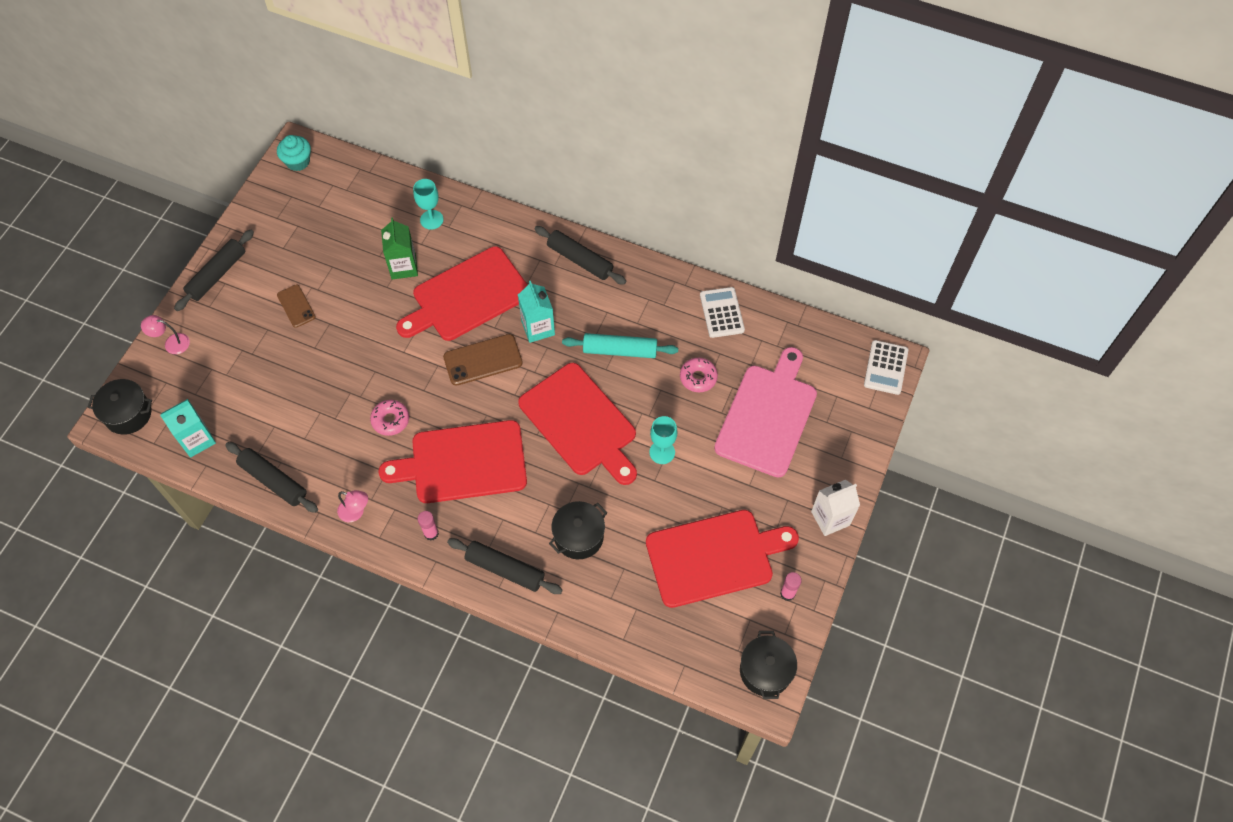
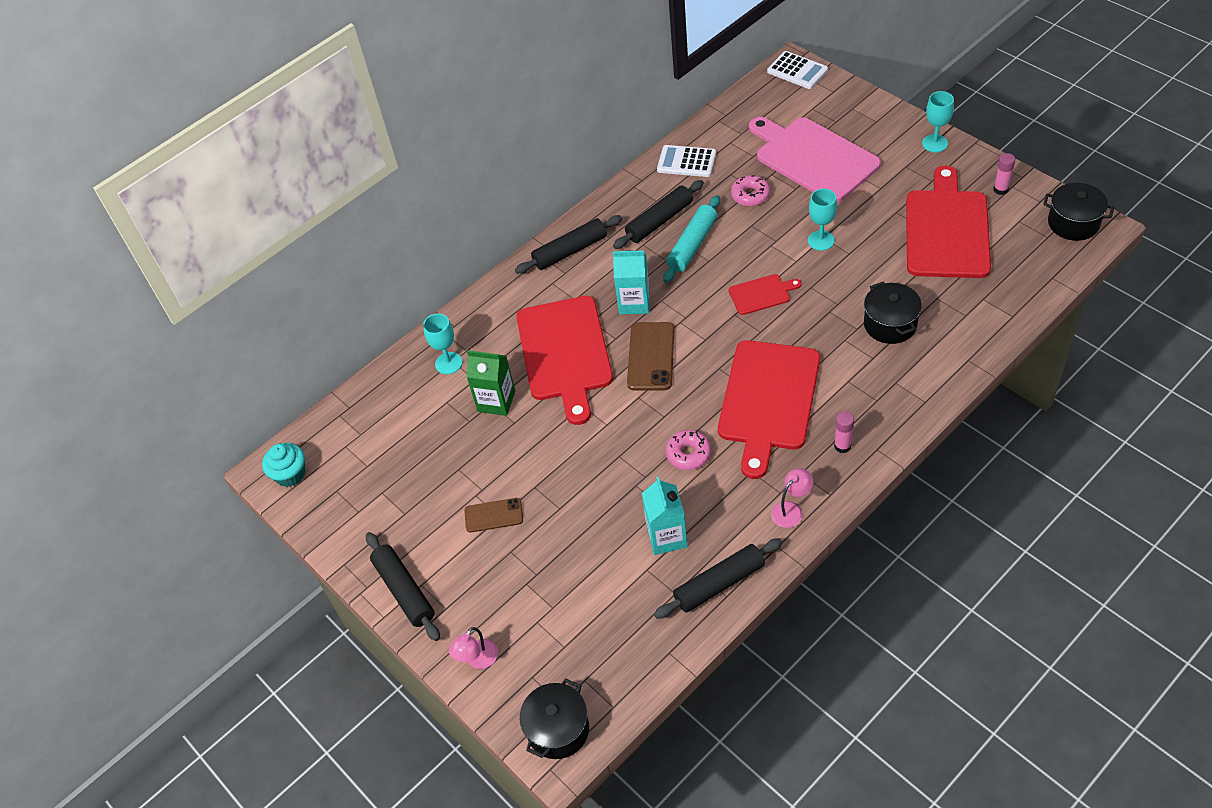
camera: 60 degrees left, 10 degrees down
turquoise carton [160,399,216,458] -> turquoise carton moved to [642,476,688,555]
black rolling pin [447,538,563,594] -> black rolling pin moved to [613,180,704,249]
red cutting board [518,363,637,485] -> red cutting board [729,274,801,315], size x0.47
white carton [811,480,860,536] -> turquoise goblet [922,91,954,152]

